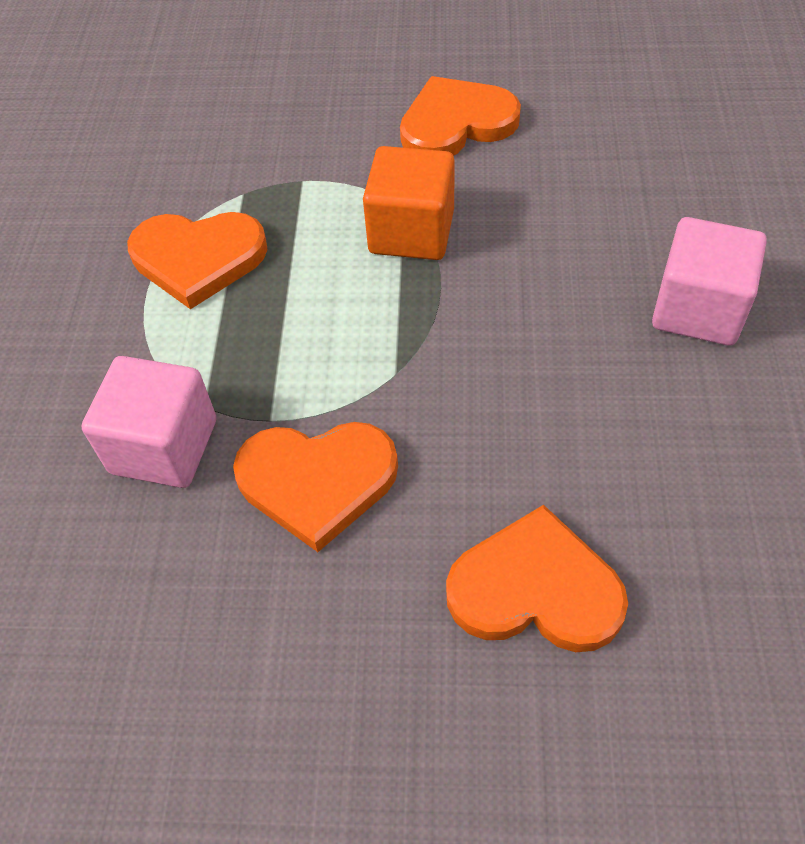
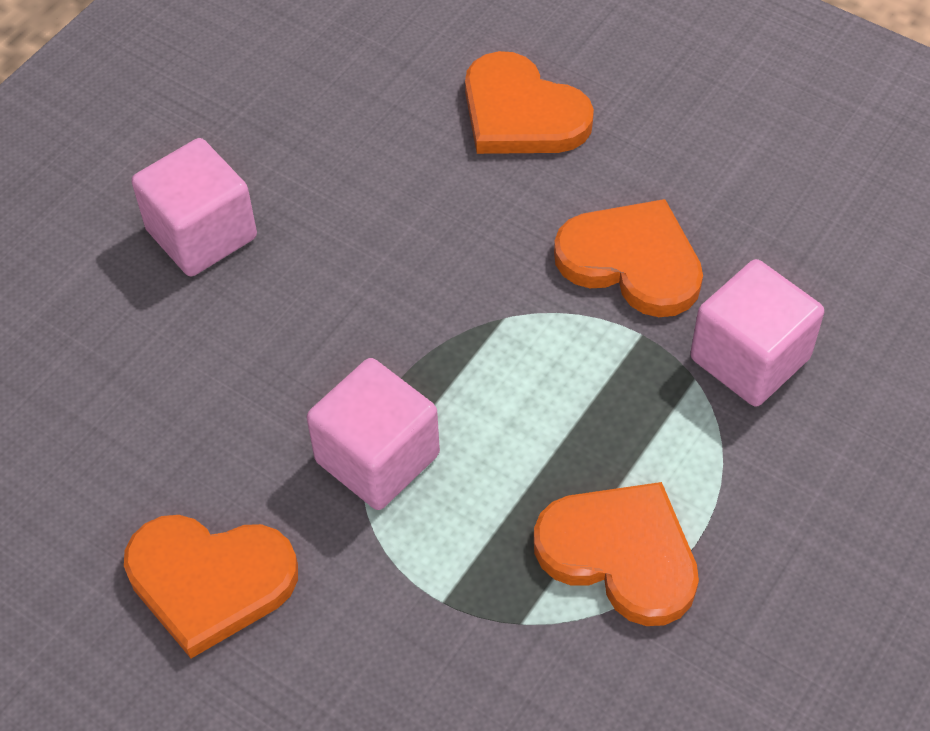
camera: 150 degrees left, 0 degrees up
orange cube [363,146,454,260] -> pink cube [307,358,440,510]

